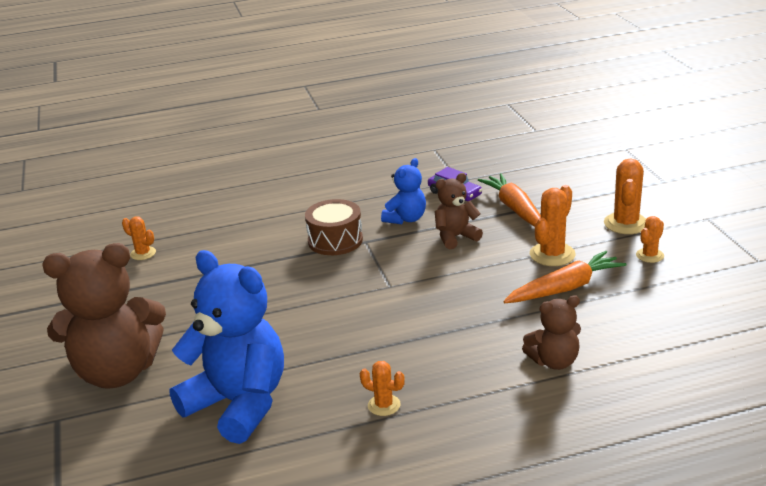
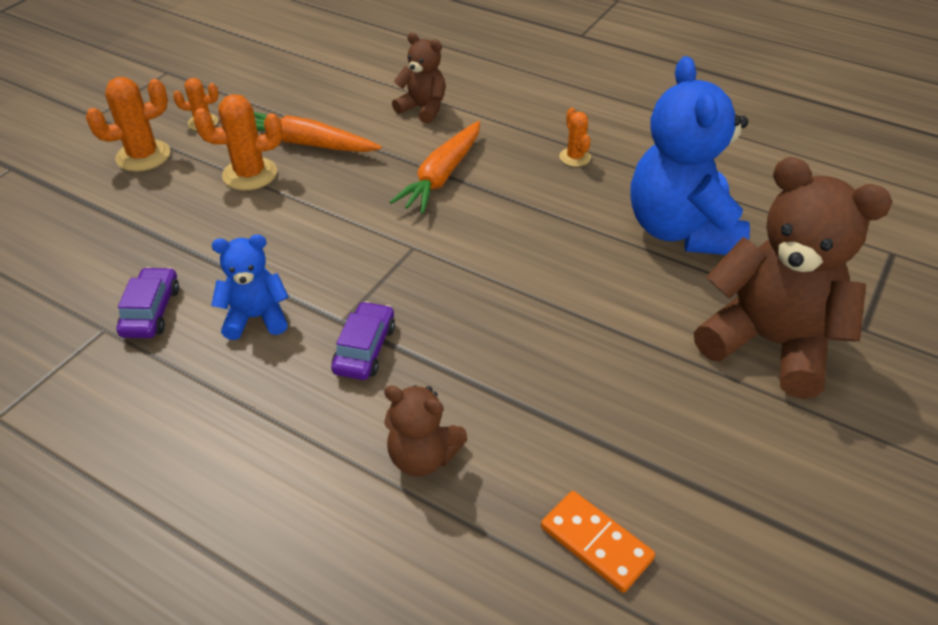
camera: 135 degrees left, 15 degrees up
orange cactus [122,216,156,260] -> orange domino [541,491,655,593]
brown drum [305,199,363,255] -> purple car [331,301,395,380]
brown teddy bear [435,173,483,250] -> brown teddy bear moved to [384,385,468,477]
orange carrot [478,173,541,227] -> orange carrot moved to [390,121,480,214]

